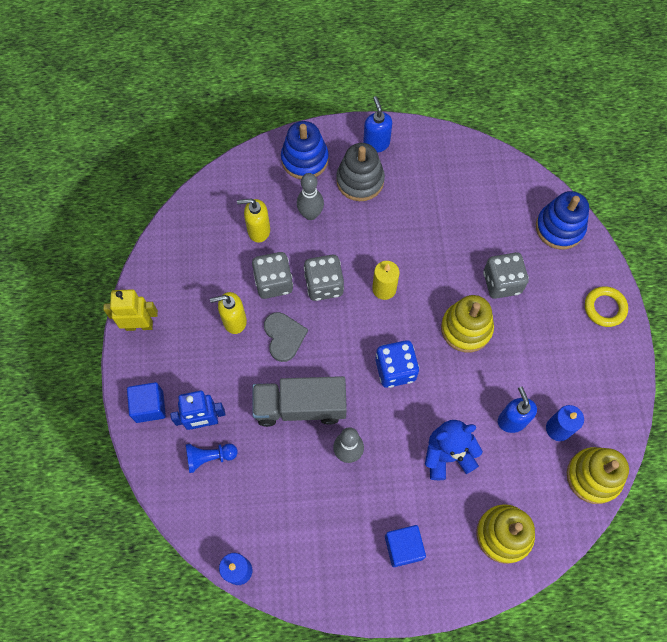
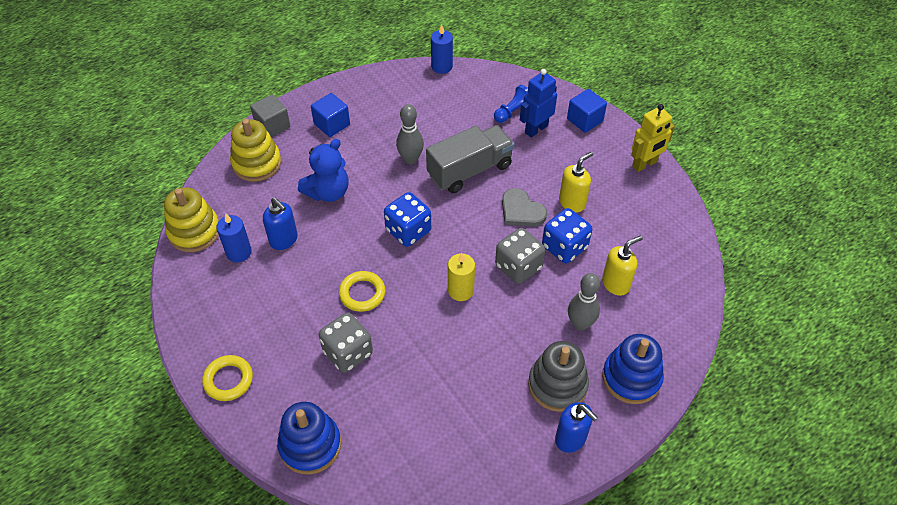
camera: 150 degrees right, 15 degrees down
grey dice [252,252,293,299] -> blue dice [542,208,592,263]
yellow stacking toy [441,295,494,352] -> yellow ring [339,271,385,312]
none -> grey cube [250,94,290,137]

